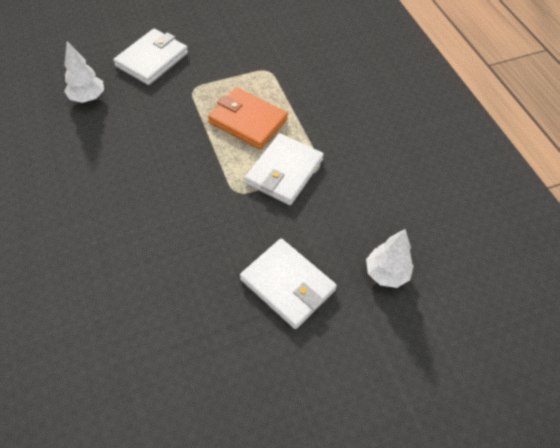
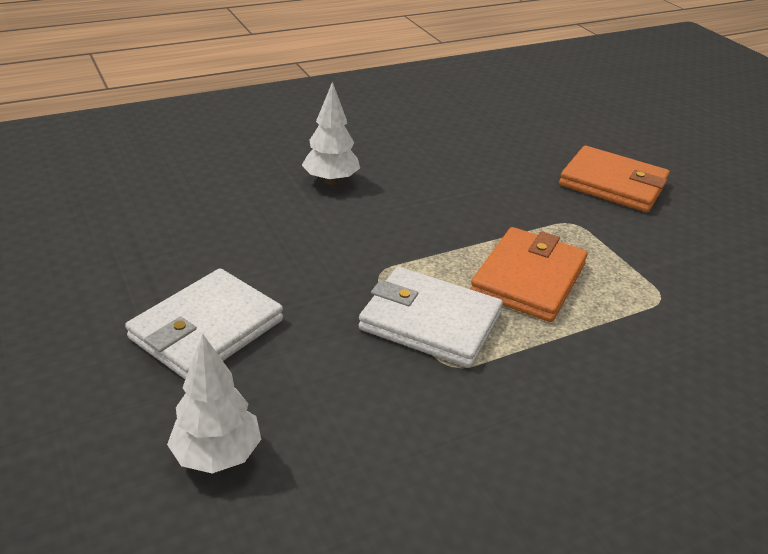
camera: 85 degrees right, 20 degrees down
white tree [64,41,104,103] -> white tree moved to [302,82,360,185]
white wallet [113,29,188,85] -> orange wallet [559,146,670,212]

